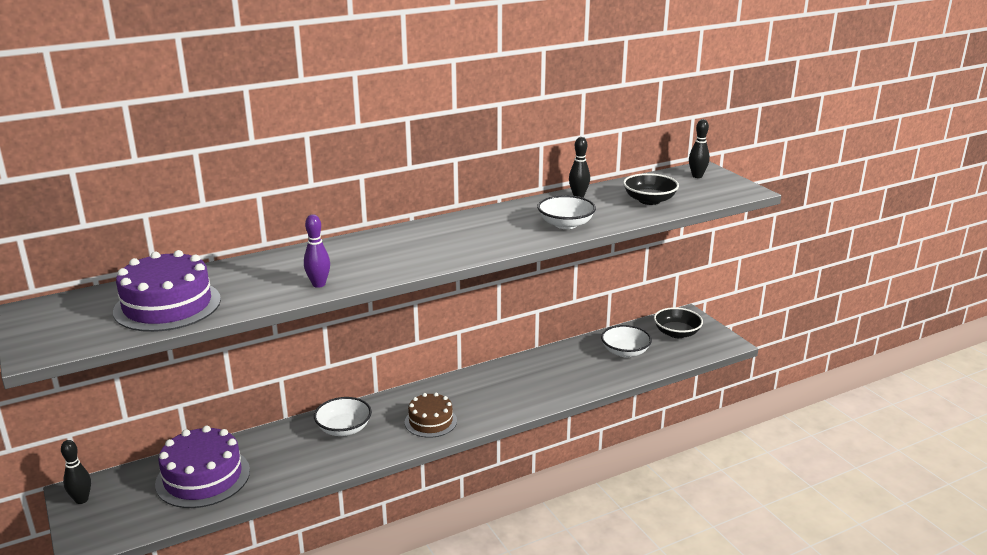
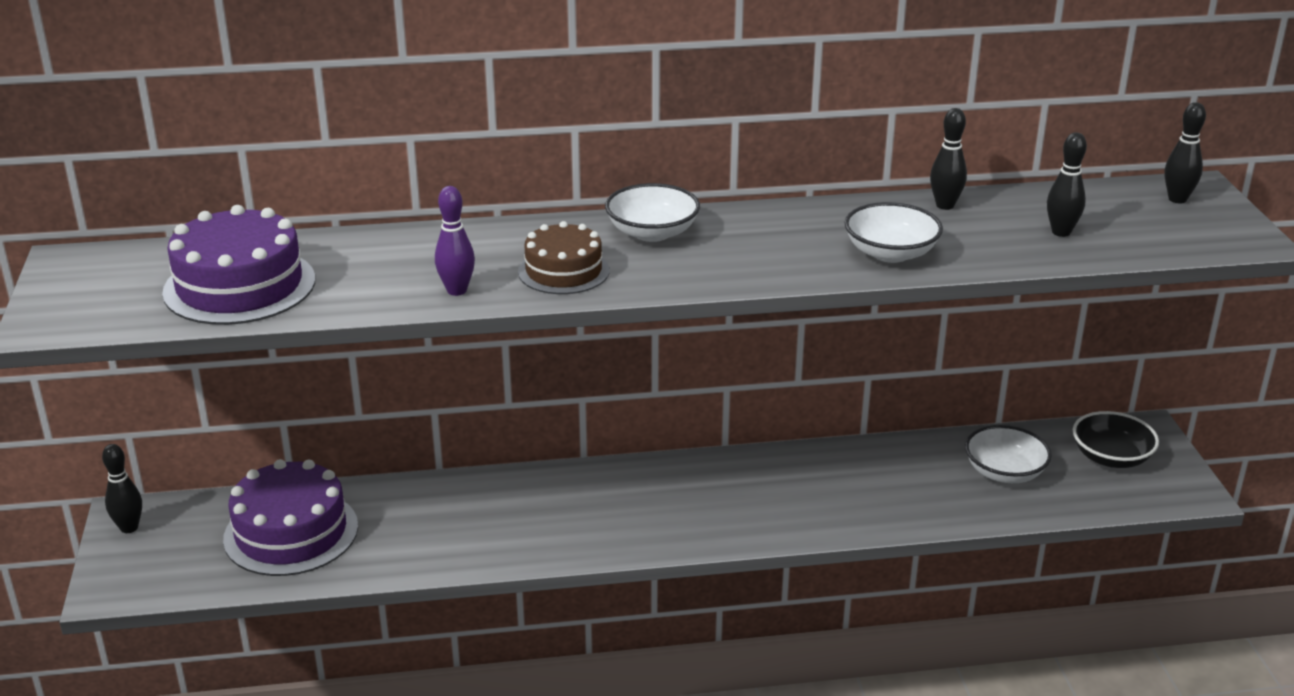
camera: 20 degrees right, 5 degrees up
white bowl [314,397,372,436] -> white bowl moved to [605,183,700,242]
brown cake [405,393,457,438] -> brown cake moved to [518,221,610,294]
black bowl [623,173,679,205] -> black bowling pin [1047,132,1087,237]

